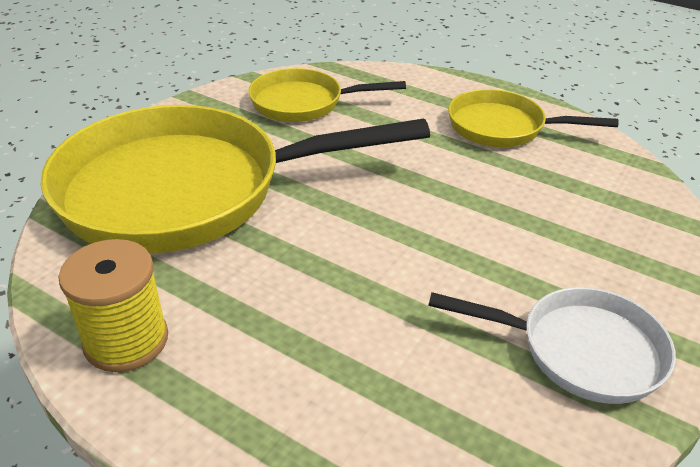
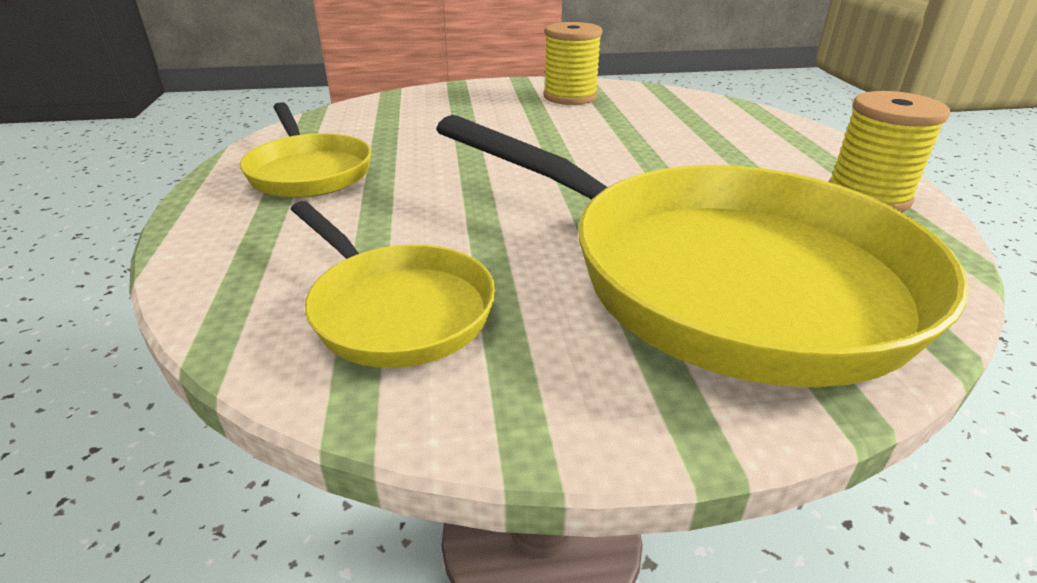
camera: 130 degrees left, 5 degrees down
white pan [428,287,676,404] -> yellow spool [544,22,602,105]

